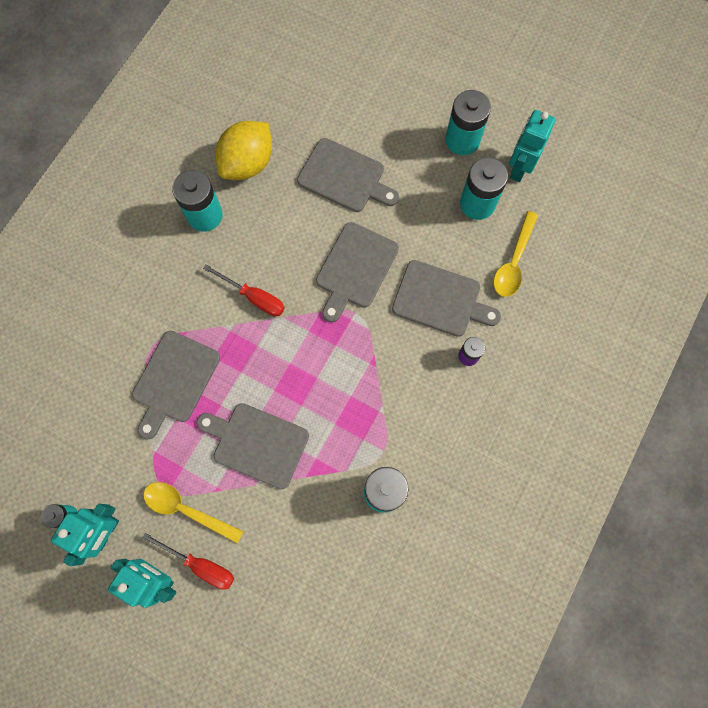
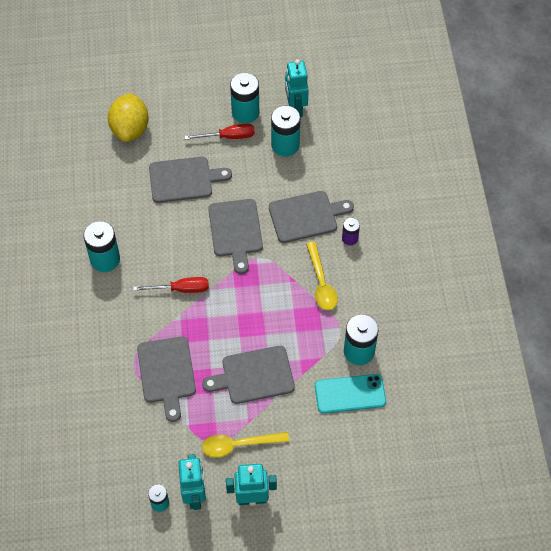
camera: 35 degrees left, 15 degrees down
red screwdriver [142,533,234,590] -> red screwdriver moved to [184,124,255,140]
yellow lemon [216,121,272,180] -> yellow lemon moved to [108,93,149,142]
yellow spoon [494,211,538,297] -> yellow spoon moved to [306,242,338,310]
none -> turquoise phone [315,374,386,414]

